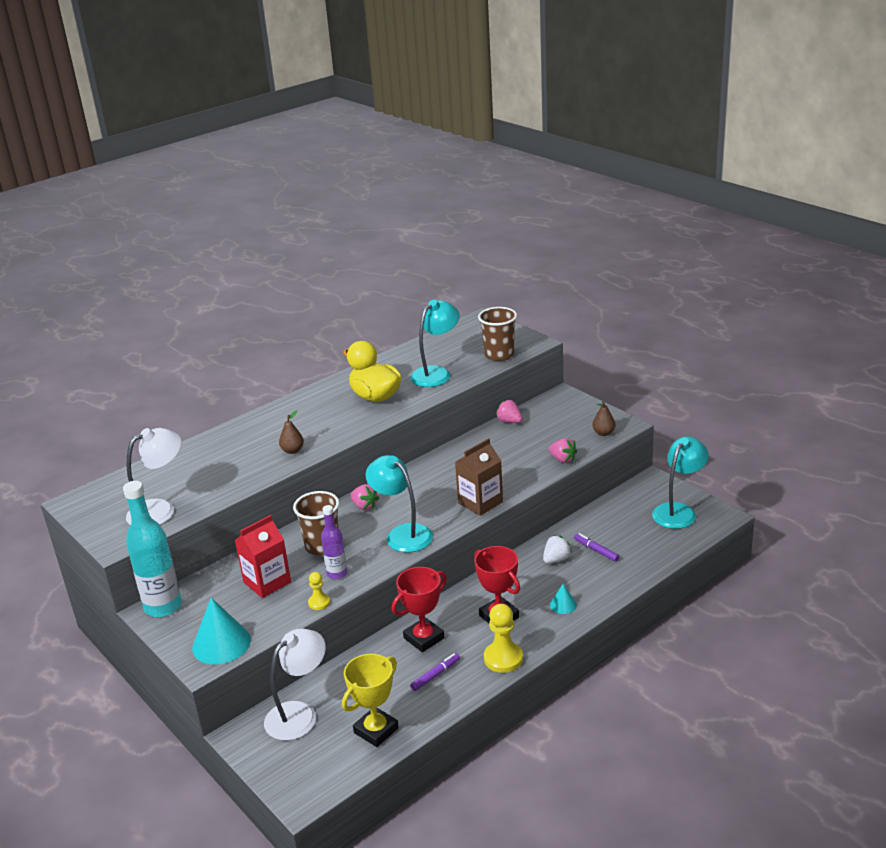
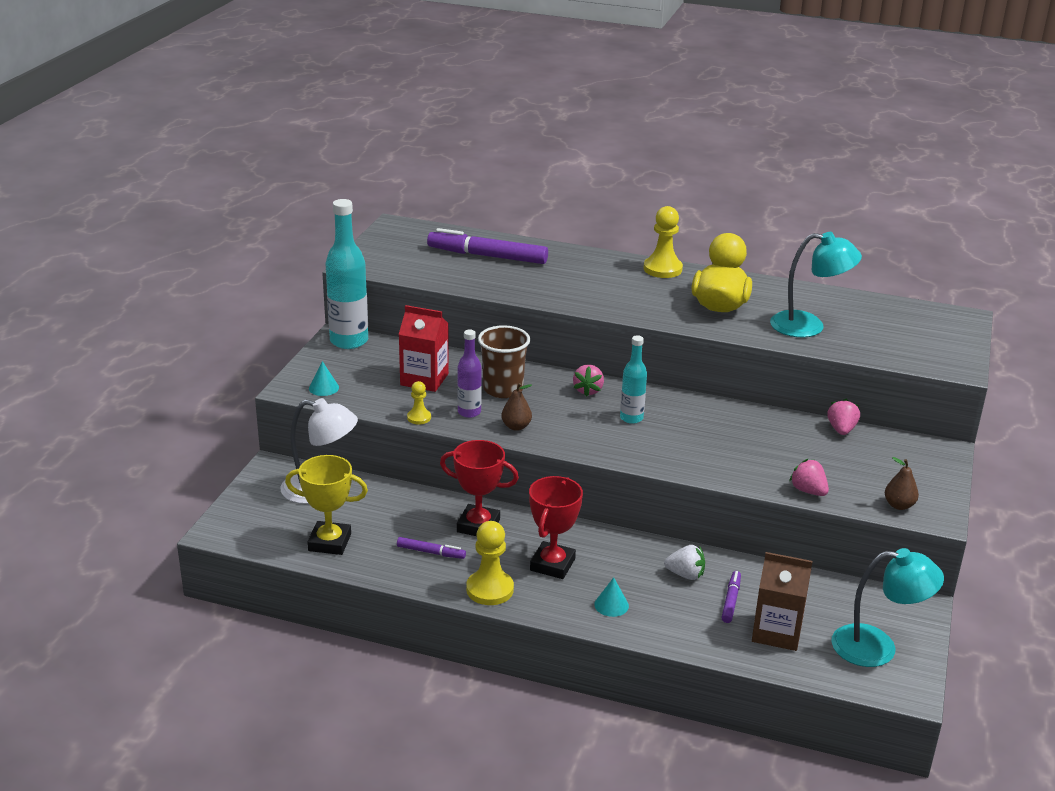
camera: 55 degrees right, 0 degrees up
white lamp [126,428,182,525] -> none
turquoise cone [192,598,251,665] -> turquoise cone [309,361,339,396], size x0.50
brown pear [279,411,304,454] -> brown pear moved to [501,383,532,431]
turquoise lamp [365,455,433,553] -> none
brown carton [455,438,503,516] -> brown carton moved to [752,552,813,651]
brown cup [478,307,517,361] -> none
pink strawberry [549,438,577,463] -> pink strawberry turned 135 degrees clockwise [789,459,829,496]
none -> purple marker [427,228,548,264]
none -> turquoise bottle [620,335,647,424]
none -> yellow pawn [644,206,683,278]

